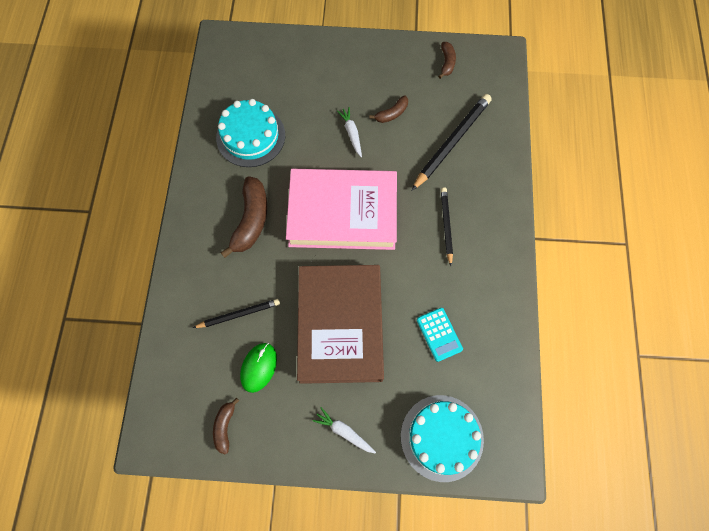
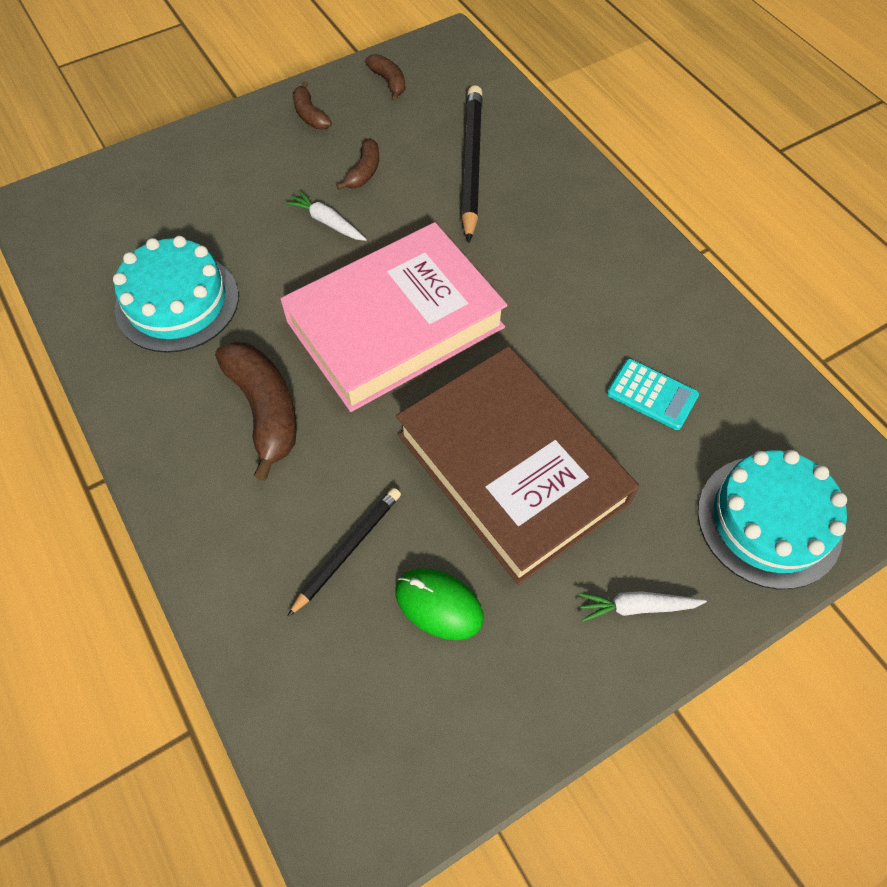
camera: 35 degrees left, 10 degrees down
brown banana [213,398,239,454] -> brown banana moved to [293,81,332,129]
green mouse [240,343,277,393] -> green mouse turned 45 degrees counterclockwise [396,568,484,640]
black pencil [441,188,453,266] -> none

